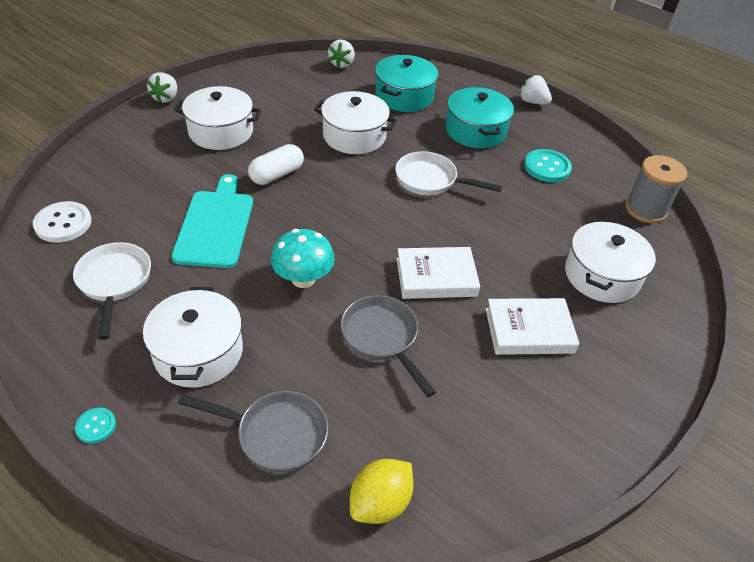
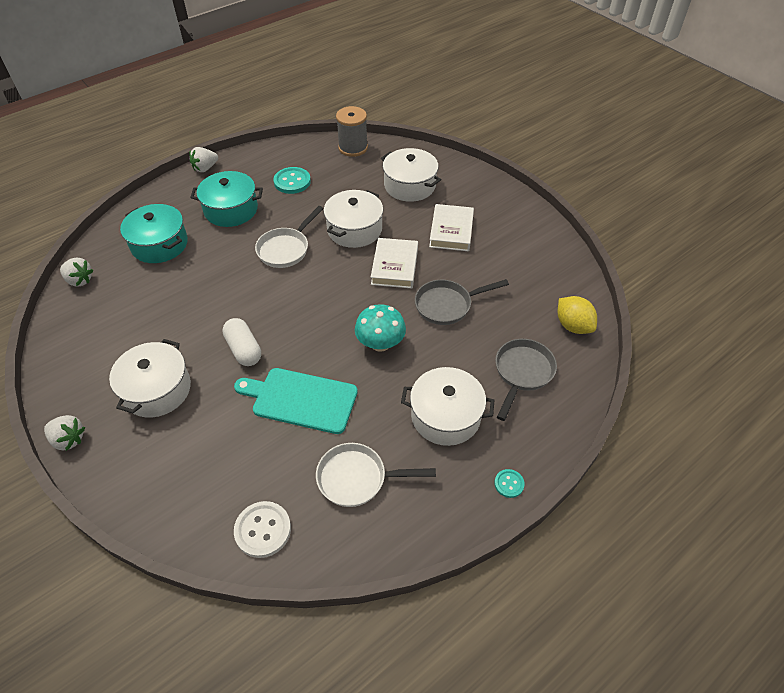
camera: 75 degrees left, 5 degrees up
white pot [314,91,397,154] -> white pot moved to [324,190,383,248]

